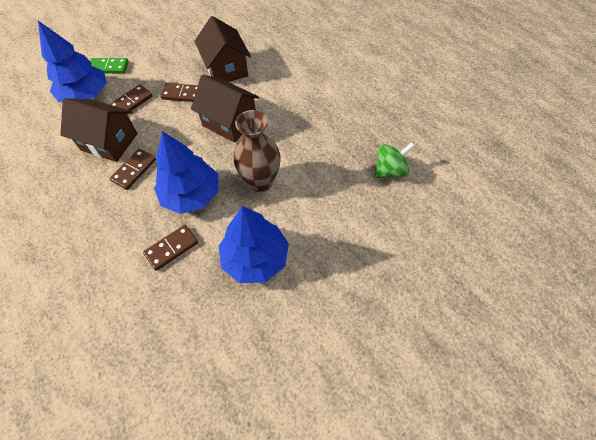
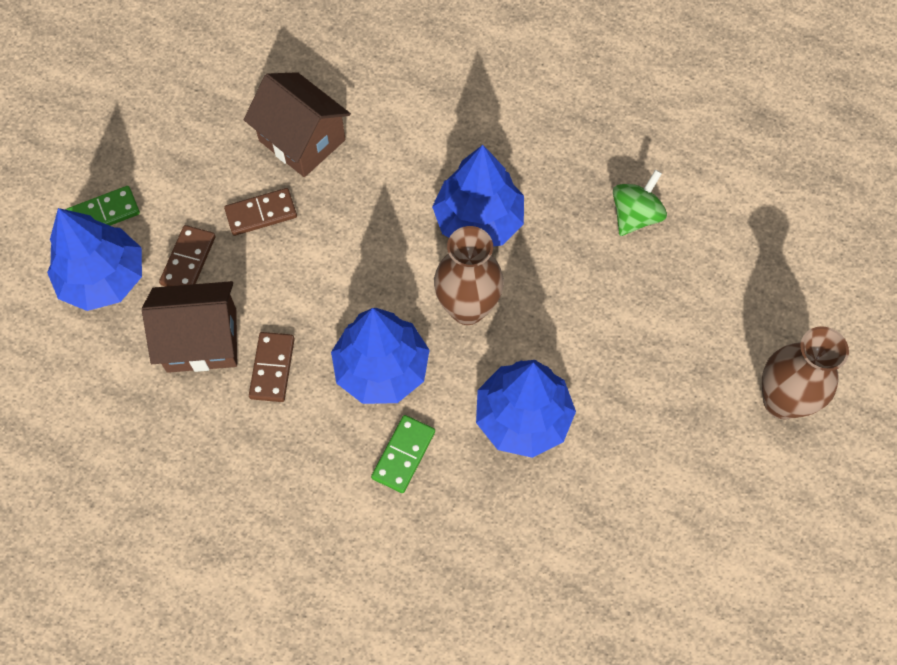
camera: 25 degrees left, 5 degrees up
brown domino [143,225,198,271] -> green domino [371,415,435,493]
brown house [191,75,259,143] -> none
none -> blue tree [432,145,524,247]
none -> brown vase [762,326,849,419]

